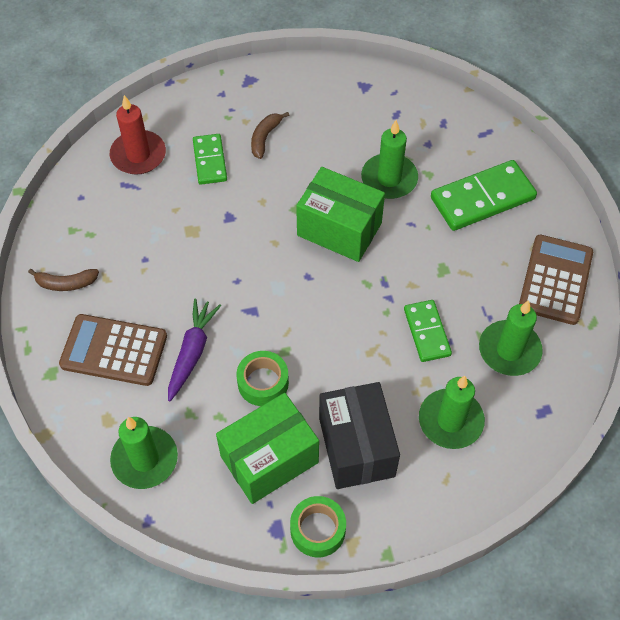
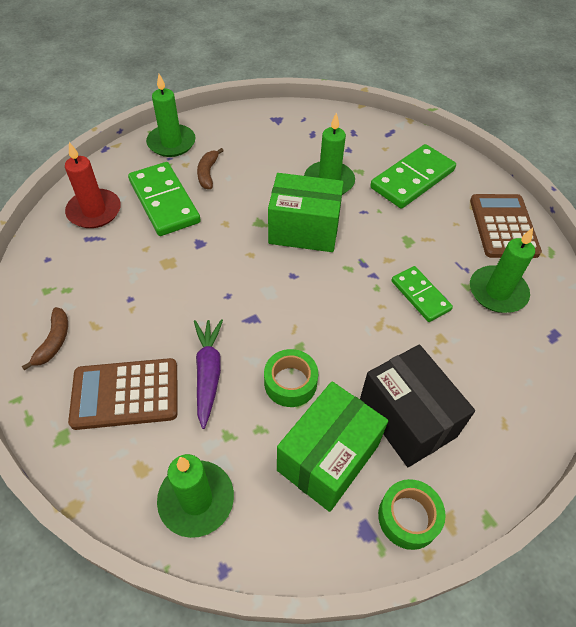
camera: 20 degrees left, 5 degrees down
brown banana [28,269,99,291] -> brown banana turned 60 degrees counterclockwise [21,307,68,371]
green domino [193,134,227,185] -> green domino [128,162,201,236], size x1.64
green candle [419,376,485,449] -> green candle moved to [146,74,196,157]

